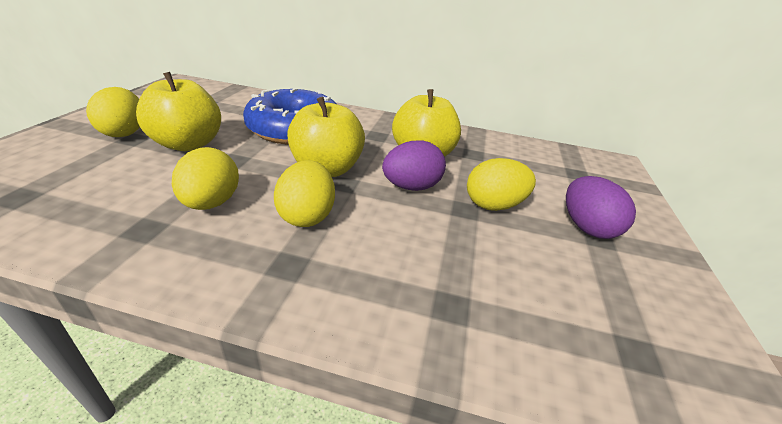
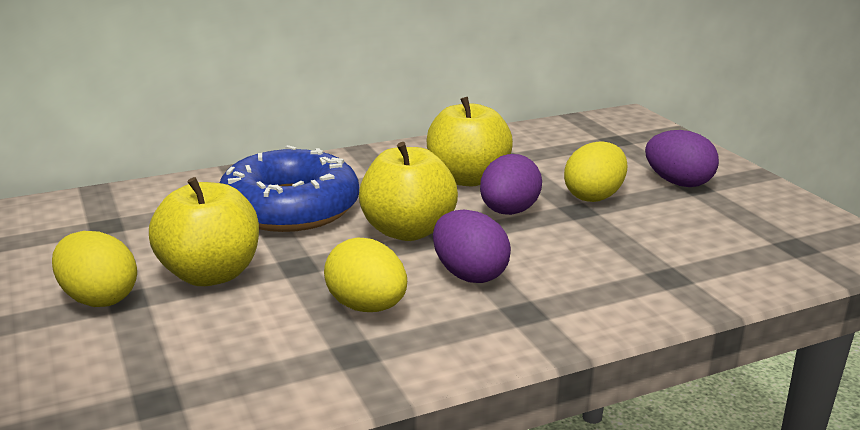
camera: 35 degrees left, 10 degrees down
yellow egg [274,160,335,227] -> purple egg [433,210,511,283]

